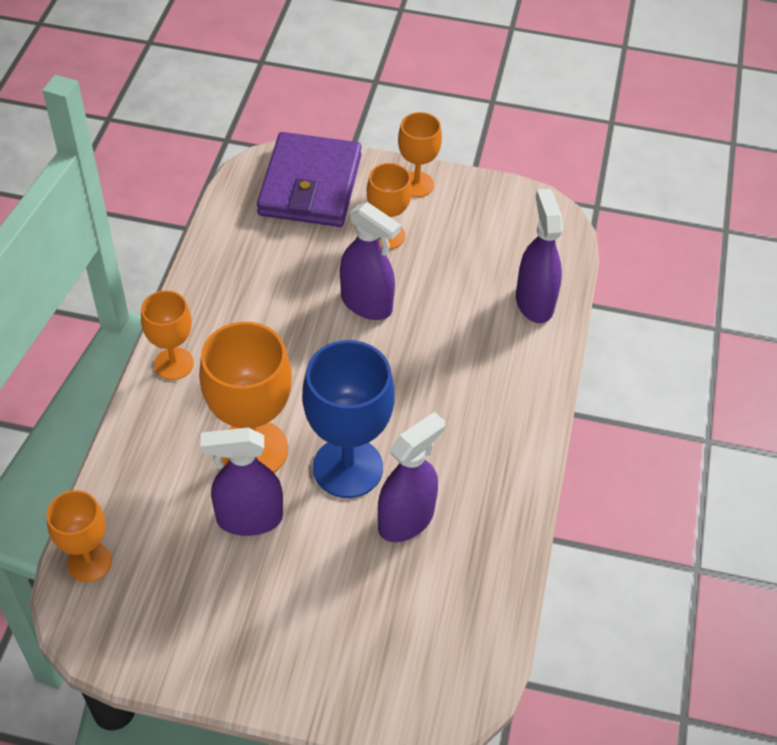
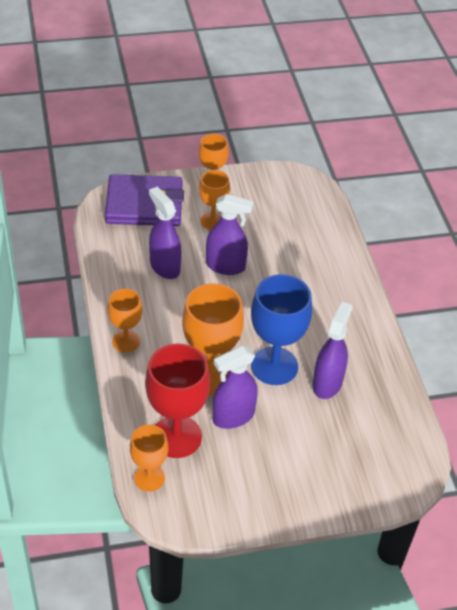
camera: 25 degrees left, 5 degrees down
purple wallet [257,132,362,227] -> purple wallet turned 75 degrees counterclockwise [105,174,184,226]
purple spray bottle [516,189,563,323] -> purple spray bottle moved to [149,187,181,279]
none -> red goblet [145,343,210,458]

